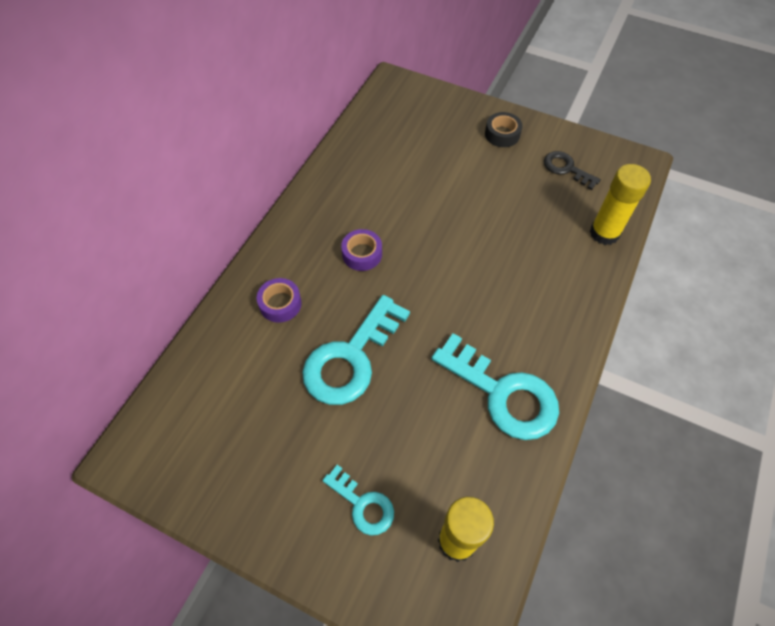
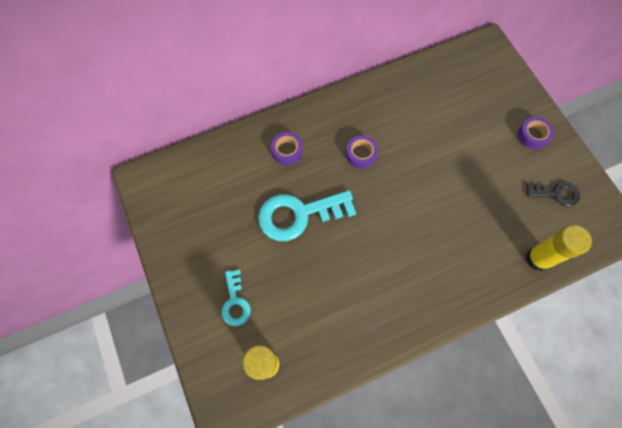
camera: 40 degrees right, 10 degrees up
turquoise key [432,333,559,440] -> none
black tape [485,112,523,147] -> purple tape [518,117,554,150]
black key [544,151,601,190] -> black key turned 105 degrees clockwise [527,182,580,206]

